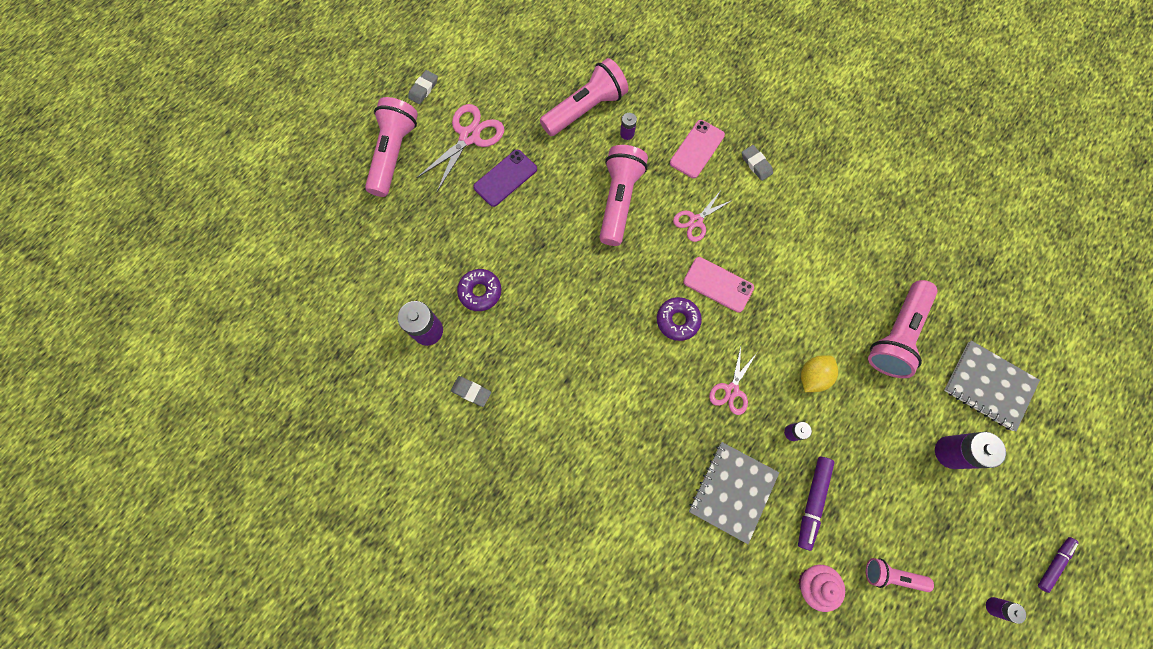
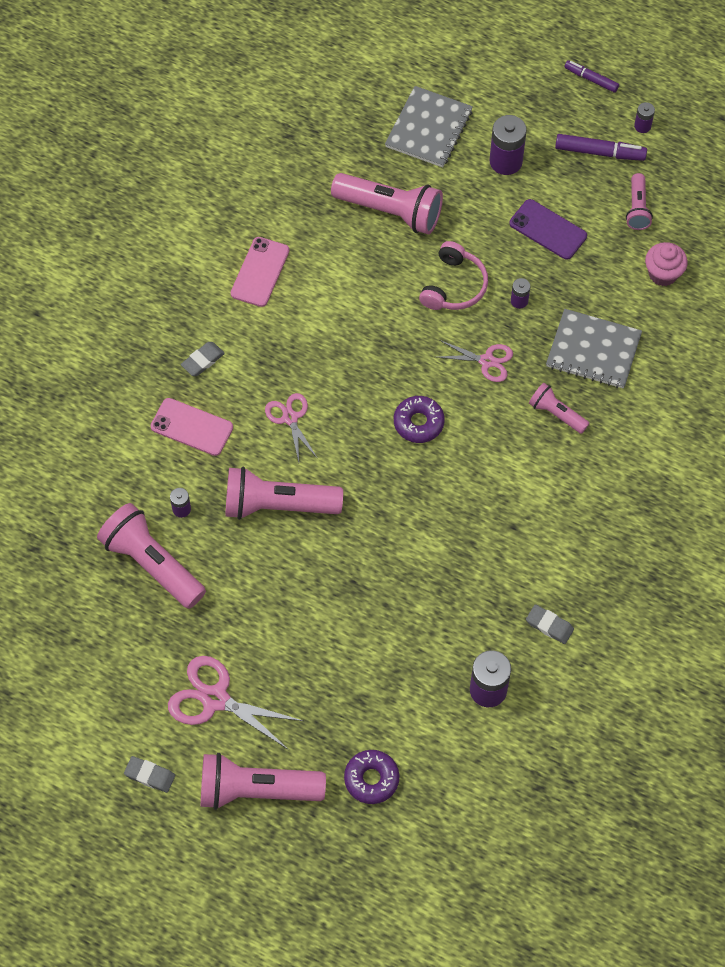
camera: 100 degrees left, 10 degrees down
grey eraser [451,376,491,407] -> grey eraser turned 75 degrees counterclockwise [526,604,574,644]
purple donut [457,269,501,311] -> purple donut moved to [344,750,399,804]
purple phone [473,150,537,207] -> purple phone moved to [509,199,587,260]
pink scissors [673,189,733,242] -> pink scissors turned 150 degrees counterclockwise [265,393,318,462]
pink phone [683,257,754,313] -> pink phone moved to [231,237,289,307]
purple marker [798,457,835,551] -> purple marker moved to [555,134,647,161]
yellow lemon [801,355,838,392] -> pink headphones [419,241,488,310]
none -> pink flashlight [529,383,589,434]

